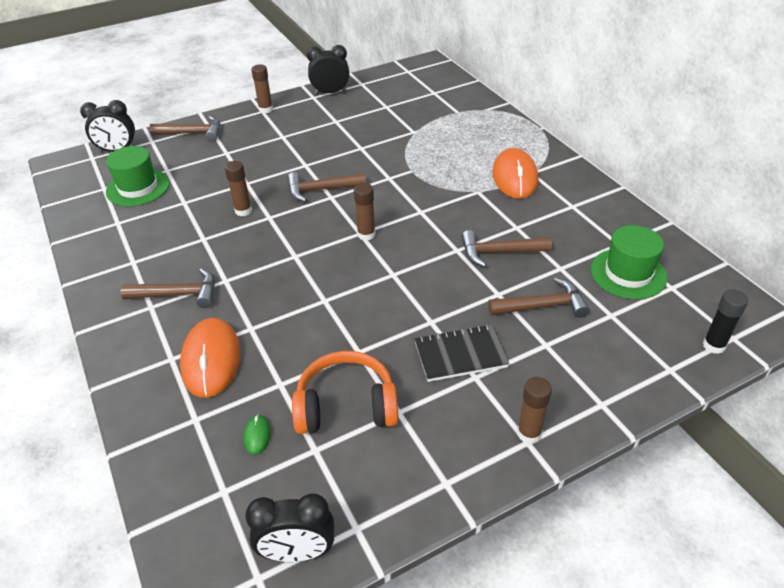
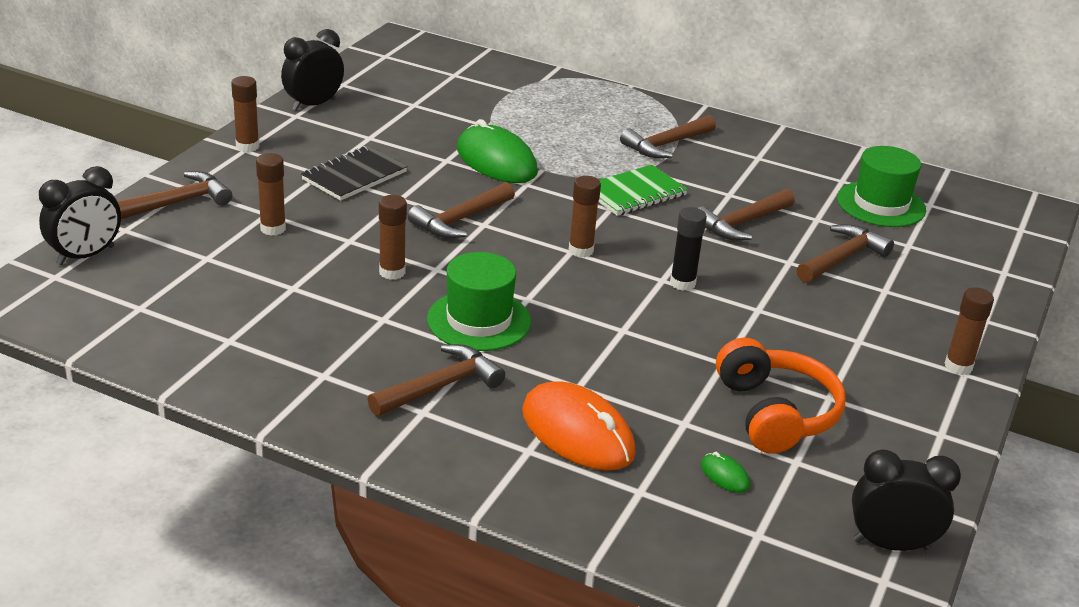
camera: 40 degrees left, 10 degrees down
green hat [106,146,170,206] -> green hat moved to [427,252,531,351]
black clock [245,493,334,562] -> black clock turned 135 degrees counterclockwise [852,449,961,551]
orange headphones [292,351,398,434] -> orange headphones turned 120 degrees clockwise [716,338,846,454]
black notebook [415,324,509,382] -> black notebook moved to [301,146,408,201]
orange mouse [492,148,538,199] -> brown hammer [620,115,716,158]
black glue stick [703,290,748,354] -> black glue stick moved to [670,207,707,291]
none -> brown glue stick [256,153,286,236]
none -> green mouse [457,119,538,183]
none -> green notebook [598,165,688,216]

